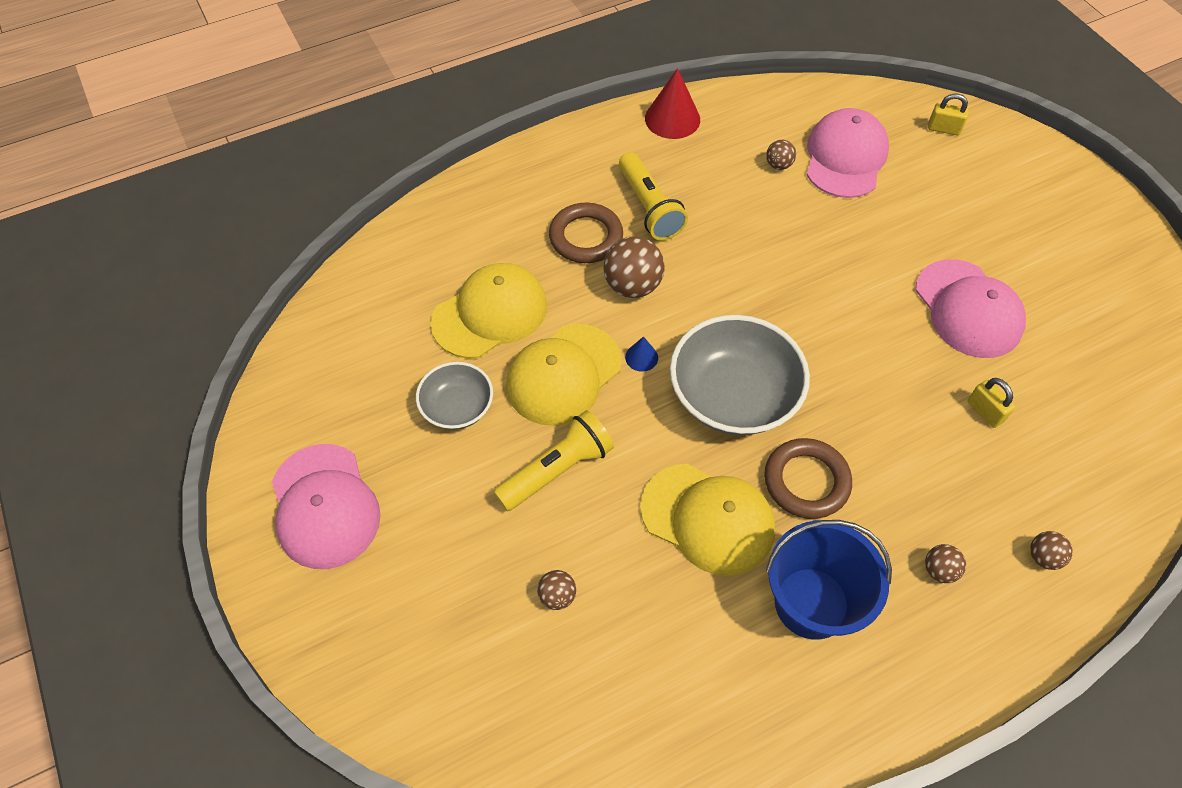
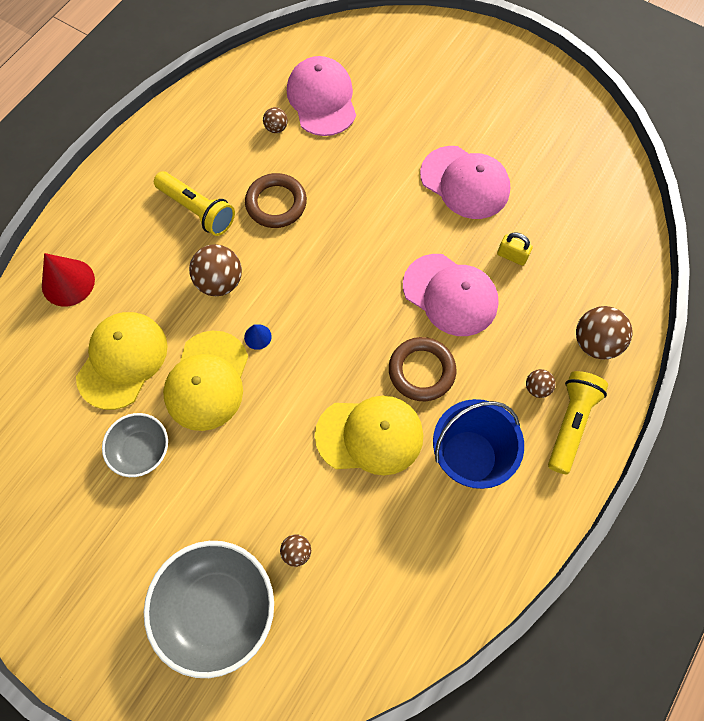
camera: 30 degrees left, 10 degrees up
pink cap [272,444,381,569] -> pink cap moved to [403,254,499,336]
yellow flashlight [493,410,614,511] -> yellow flashlight moved to [548,371,608,474]
brown ring [549,203,623,263] -> brown ring moved to [245,173,307,228]
red cone [645,68,700,139] -> red cone moved to [42,253,95,307]
grey bowl [670,315,810,435] -> grey bowl moved to [144,541,274,678]
yellow padlock [928,94,969,136] -> none
brown ball [1030,531,1073,570] -> brown ball [576,306,633,359], size x1.88

